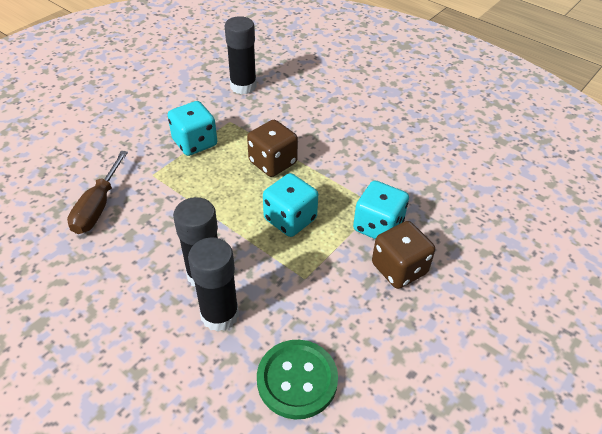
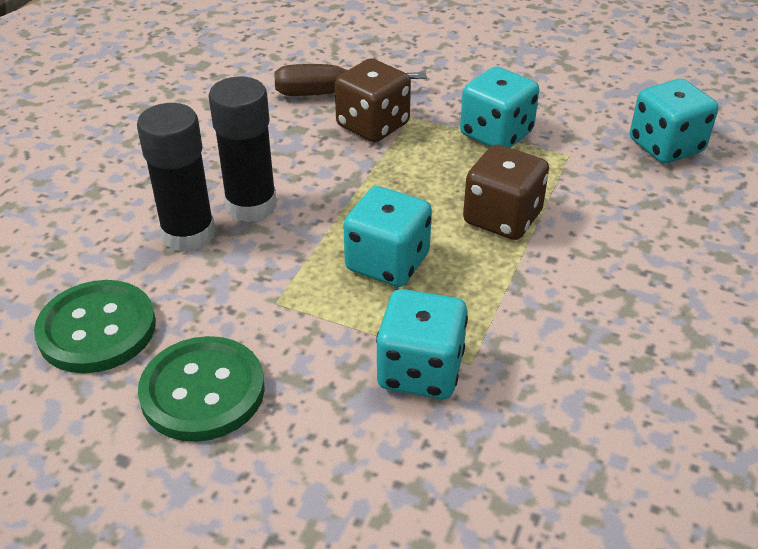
camera: 75 degrees right, 5 degrees down
black glue stick [225,16,257,94] -> turquoise dice [630,79,718,164]
brown dice [372,221,435,289] -> brown dice moved to [335,59,411,142]
none -> green button [138,336,265,442]

